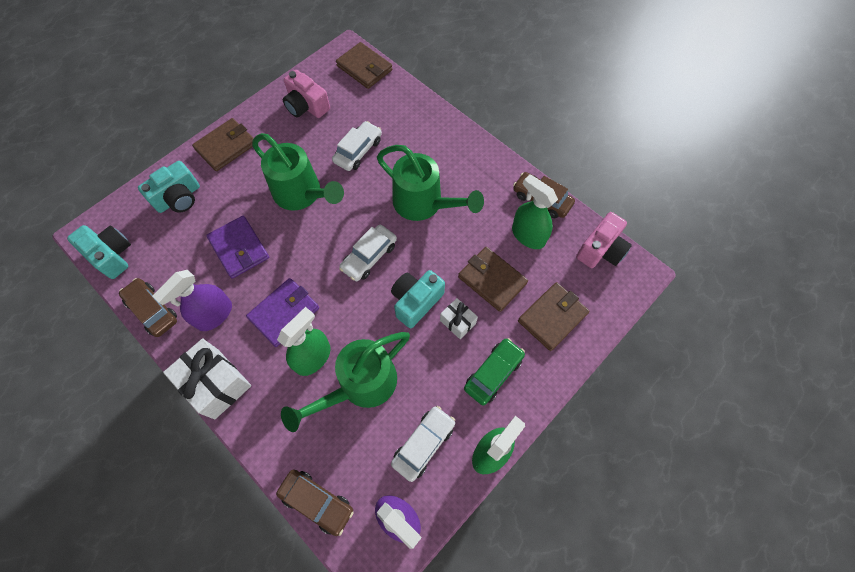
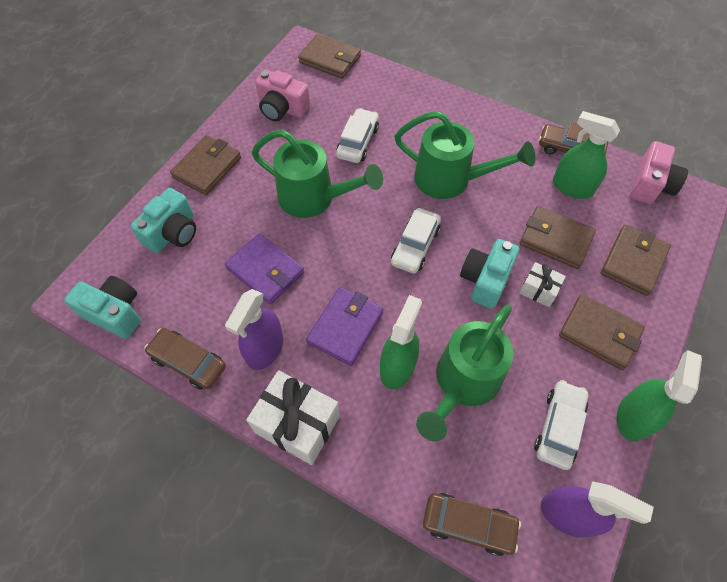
camera: 15 degrees left, 5 degrees down
green car [464,338,525,405] -> brown wallet [559,294,645,370]

